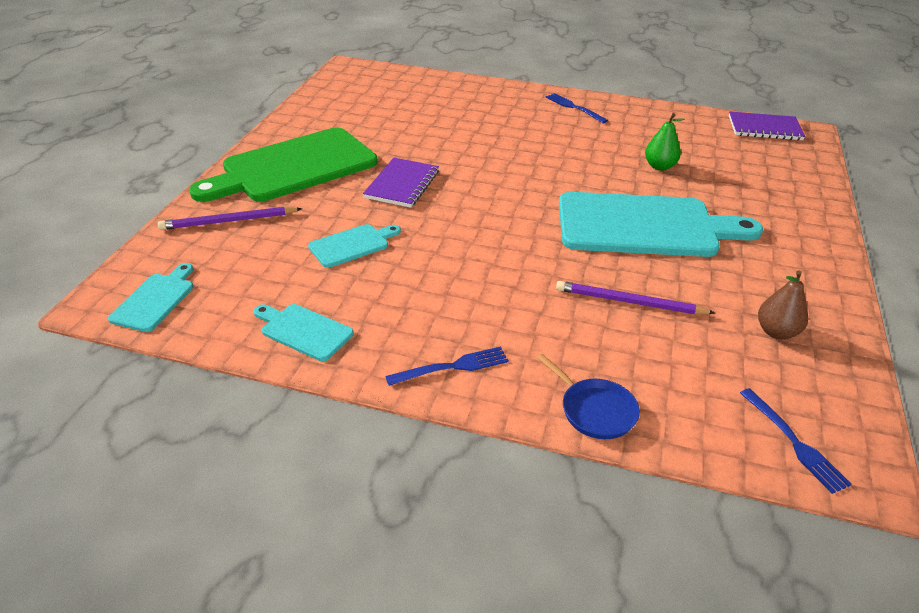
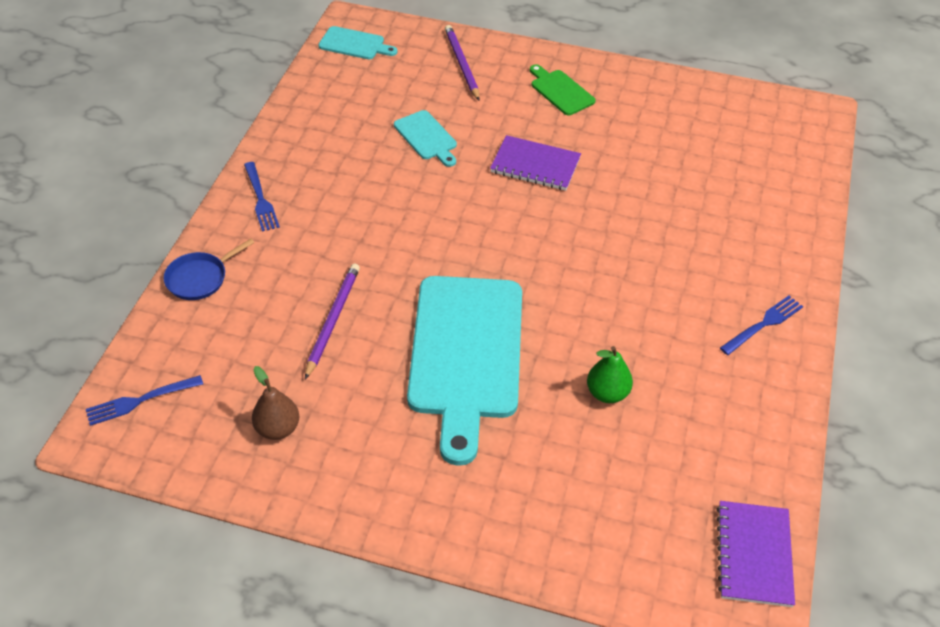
camera: 90 degrees right, 10 degrees up
green cutting board [189,128,378,202] -> green cutting board [530,64,596,115], size x0.45
turquoise cutting board [253,304,354,361] -> none

